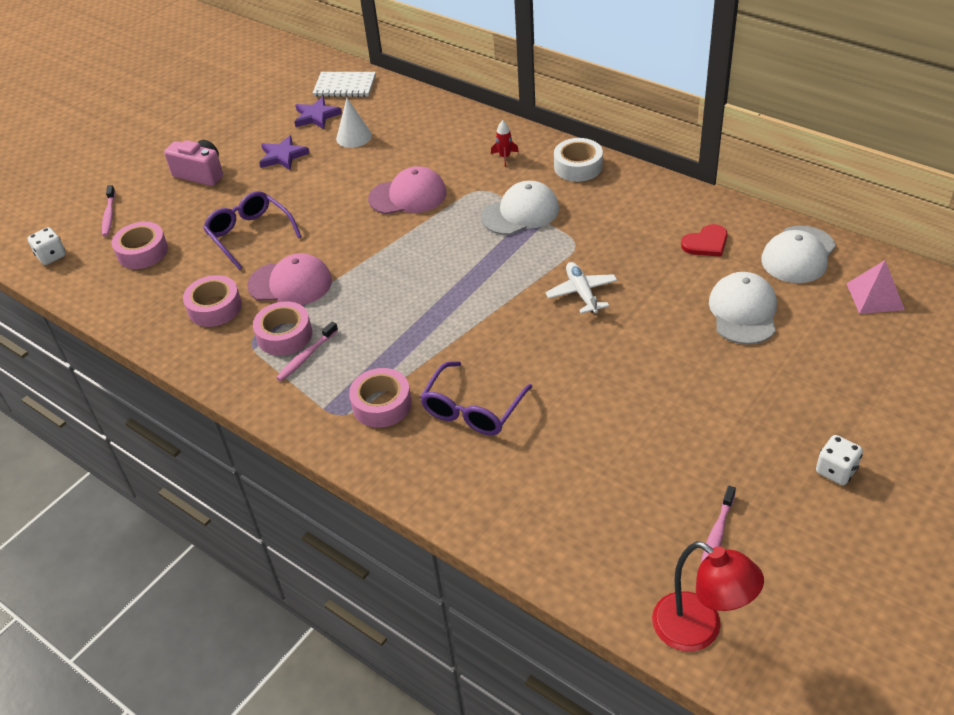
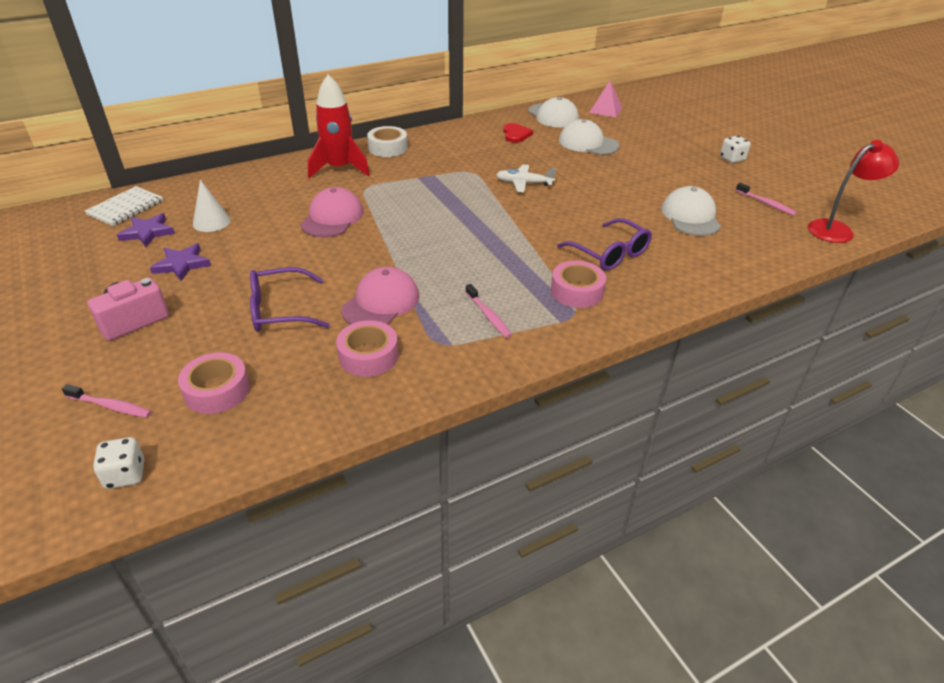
camera: 70 degrees left, 5 degrees down
pink tape [253,301,312,356] -> none
white cap [481,181,559,235] -> white cap moved to [661,186,721,236]
red rocket [491,120,519,167] -> red rocket [308,74,370,178], size x2.45

